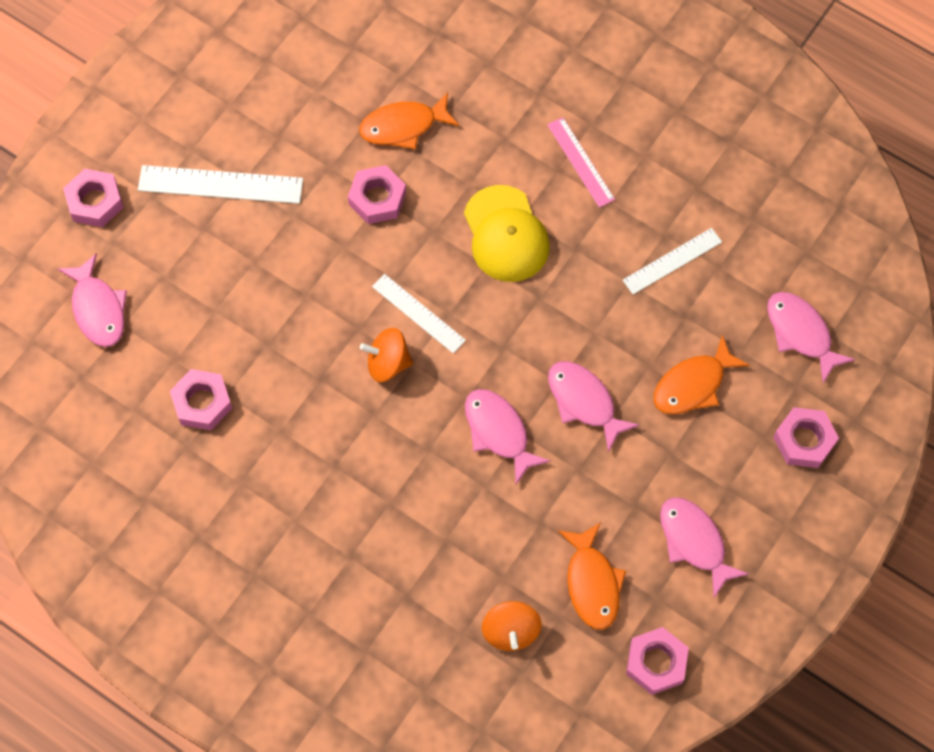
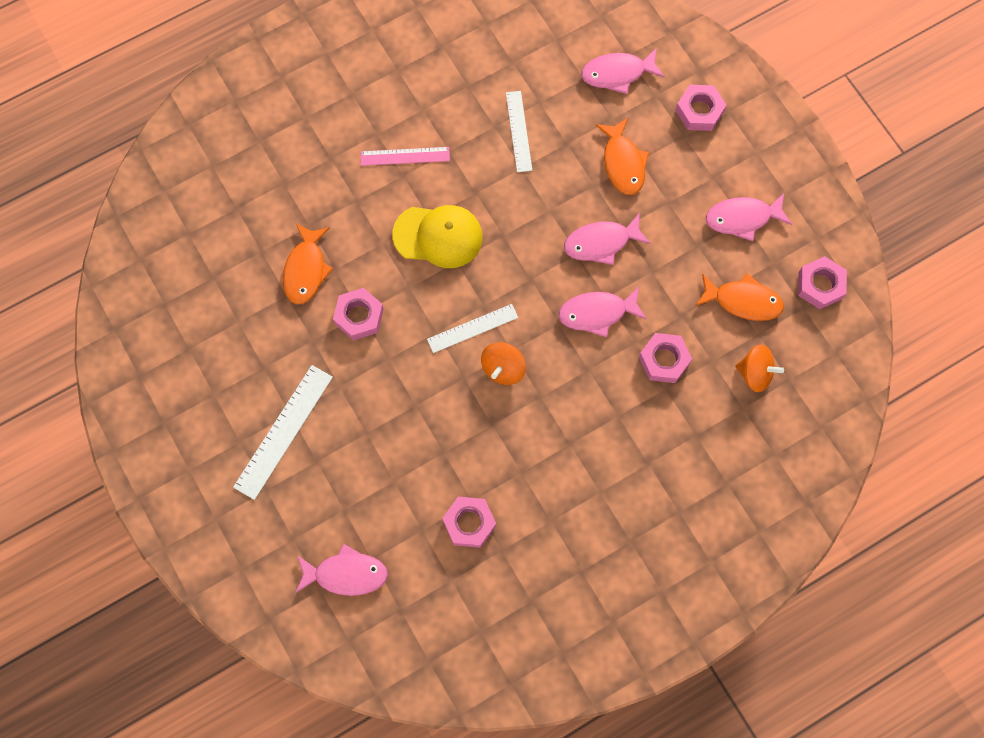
camera: 65 degrees left, 5 degrees up
pink nut [63,169,124,227] -> pink nut moved to [639,333,692,383]

